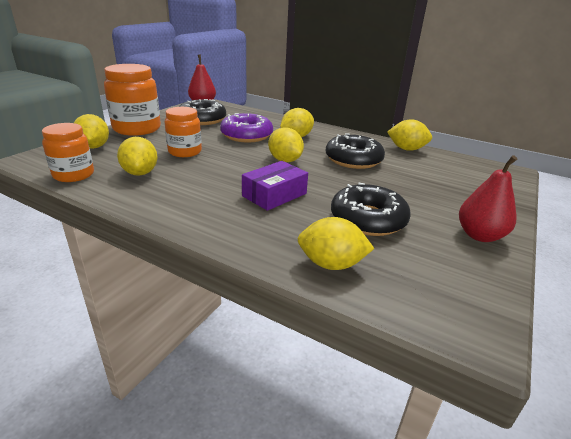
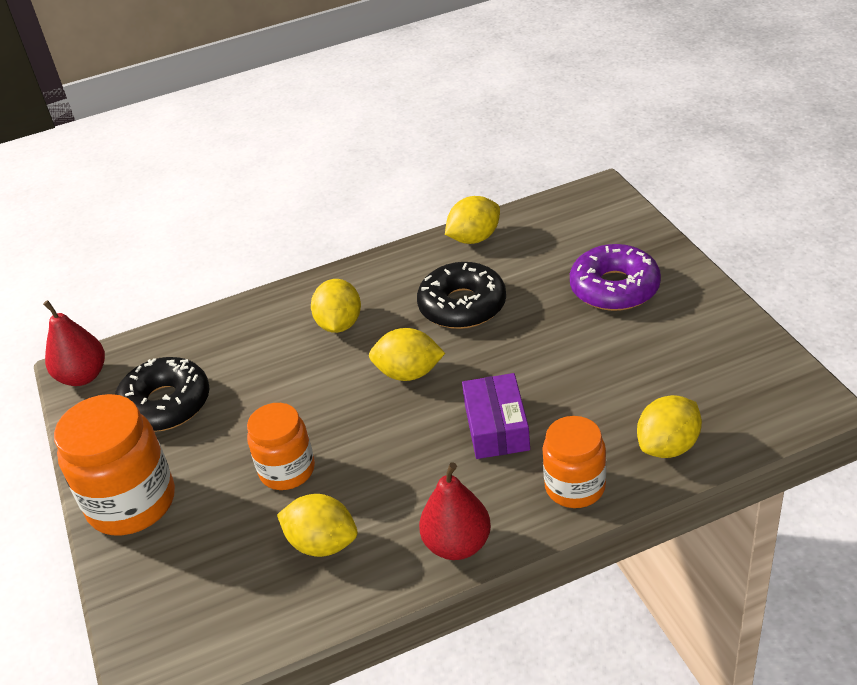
camera: 45 degrees left, 10 degrees up
orange jar [42,123,94,182] -> orange jar moved to [542,416,606,508]
yellow lemon [74,114,109,149] -> none
purple donut [220,113,273,142] -> purple donut moved to [570,244,661,311]
black donut [331,183,411,236] -> none
red pear [459,155,517,242] -> red pear moved to [419,462,491,560]

